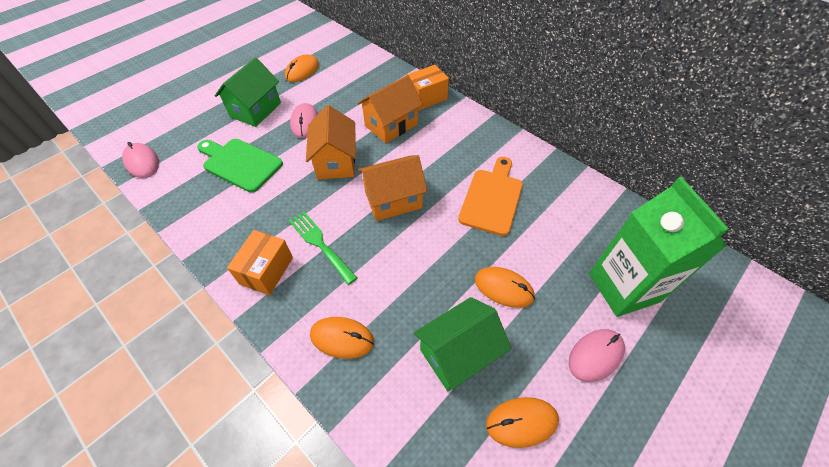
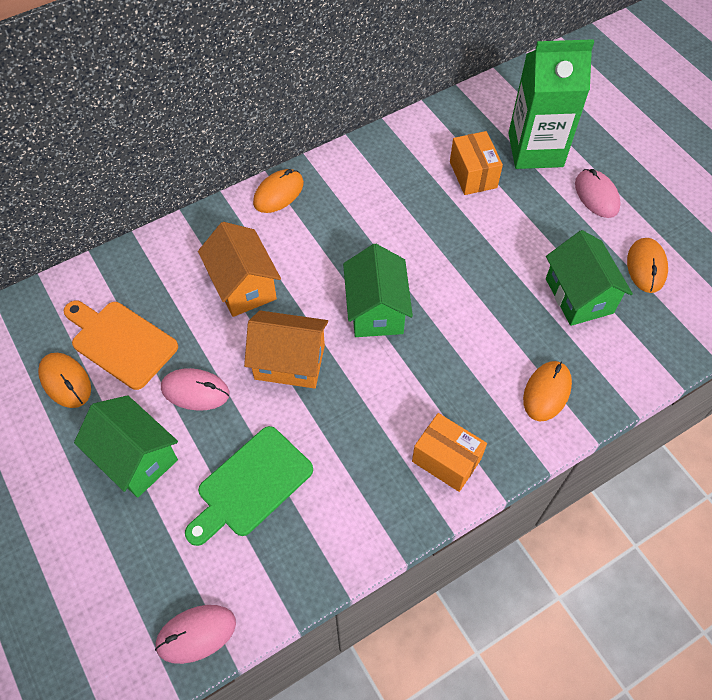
camera: 75 degrees left, 5 degrees up
green fork [289,211,357,285] -> none
orange house [358,155,428,221] -> green house [343,244,413,337]
orange box [407,65,449,110] -> orange box moved to [450,131,503,195]
orange cutting board [458,157,523,236] -> orange cutting board moved to [64,301,178,390]
orange mouse [475,267,535,308] -> orange mouse moved to [253,169,304,213]

